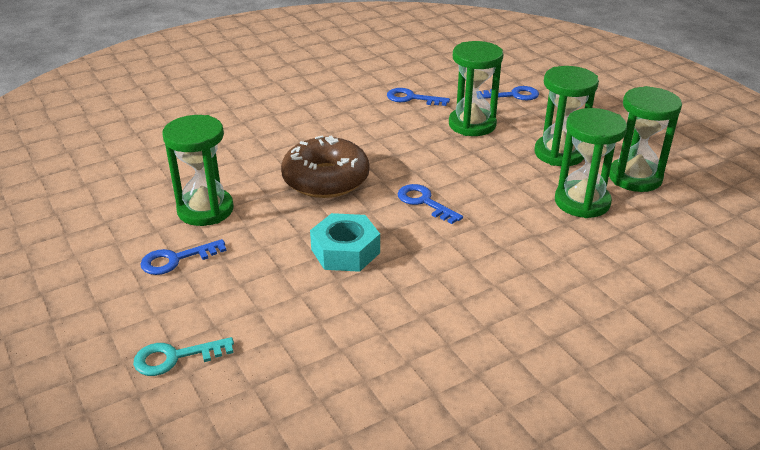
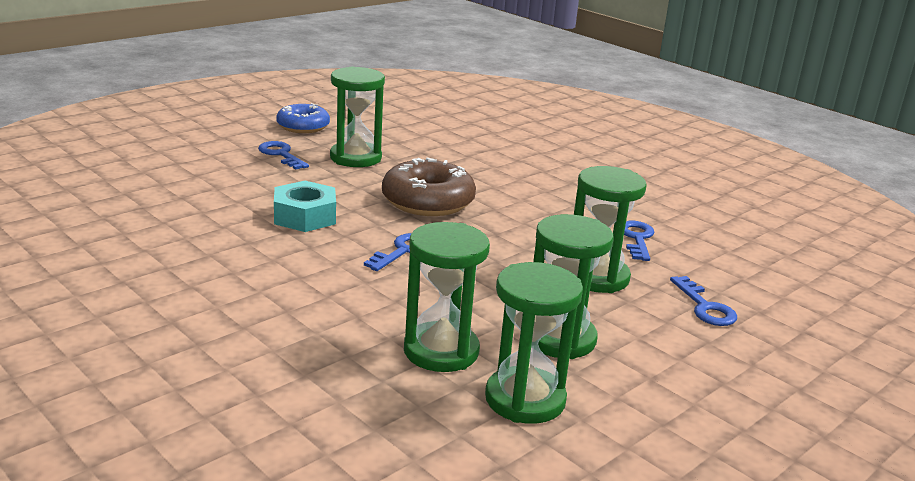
camera: 75 degrees right, 10 degrees down
turquoise key [133,337,234,376] -> none
none -> blue donut [277,103,330,133]

